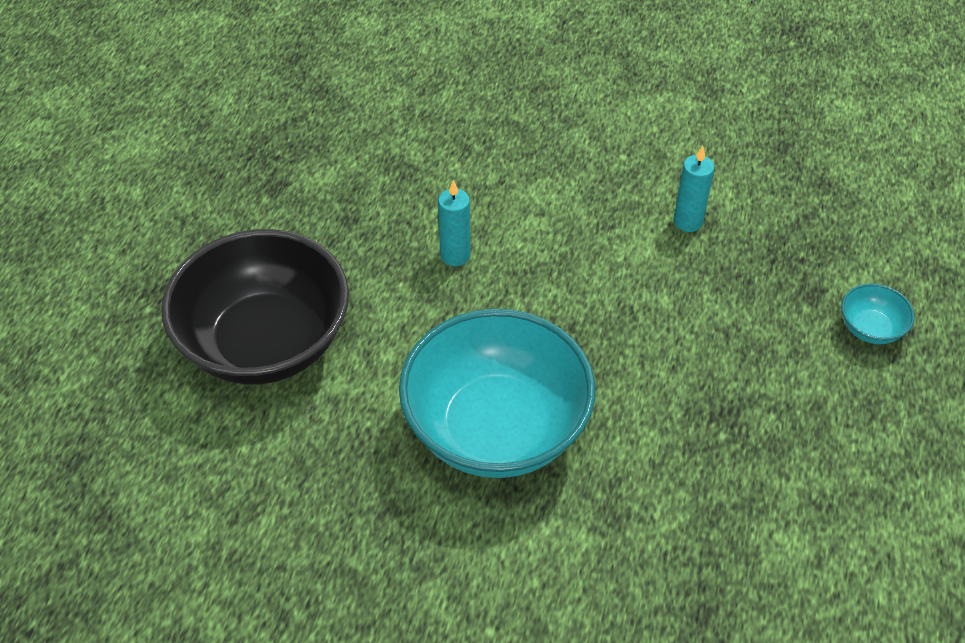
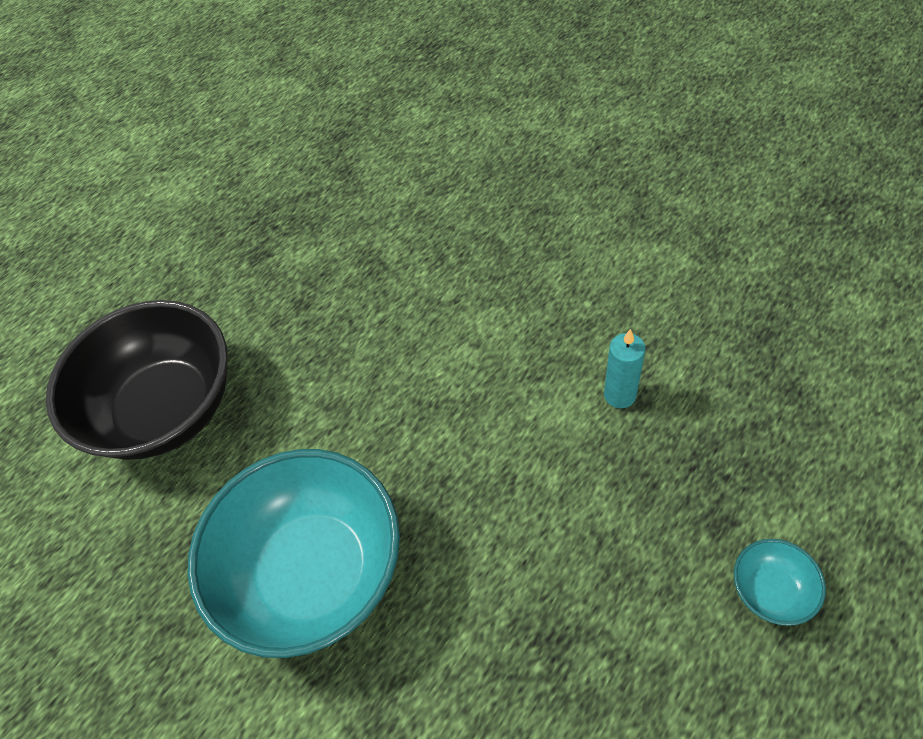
camera: 30 degrees right, 5 degrees up
turquoise candle [438,180,470,266] -> none

